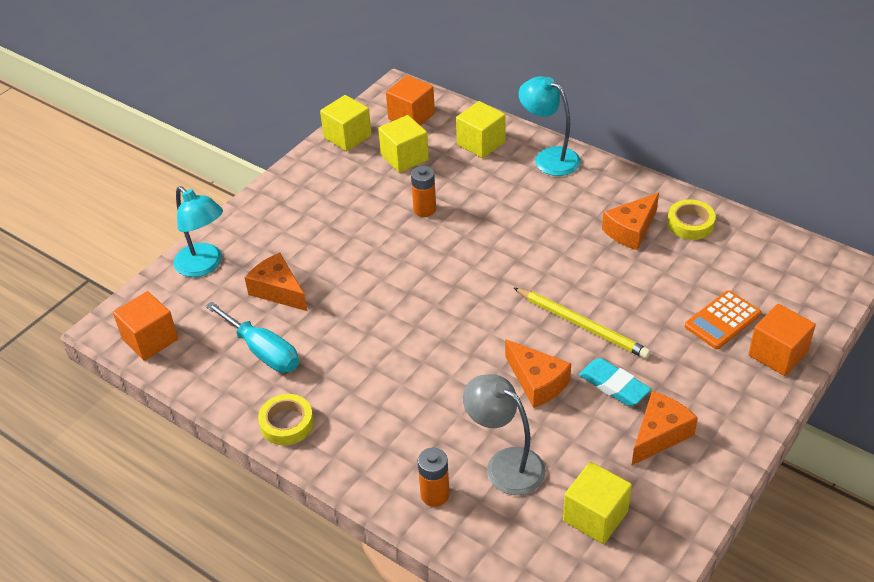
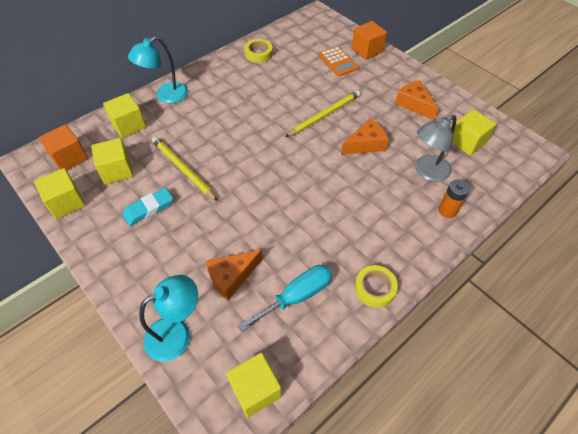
camera: 80 degrees left, 10 degrees up
orange cube [113,291,178,361] -> yellow cube [226,353,281,418]
orange battery [411,166,436,217] -> yellow pencil [152,137,218,201]
turquoise eraser [579,358,651,406] -> turquoise eraser moved to [122,188,173,226]
orange cheese [602,193,659,250] -> none

